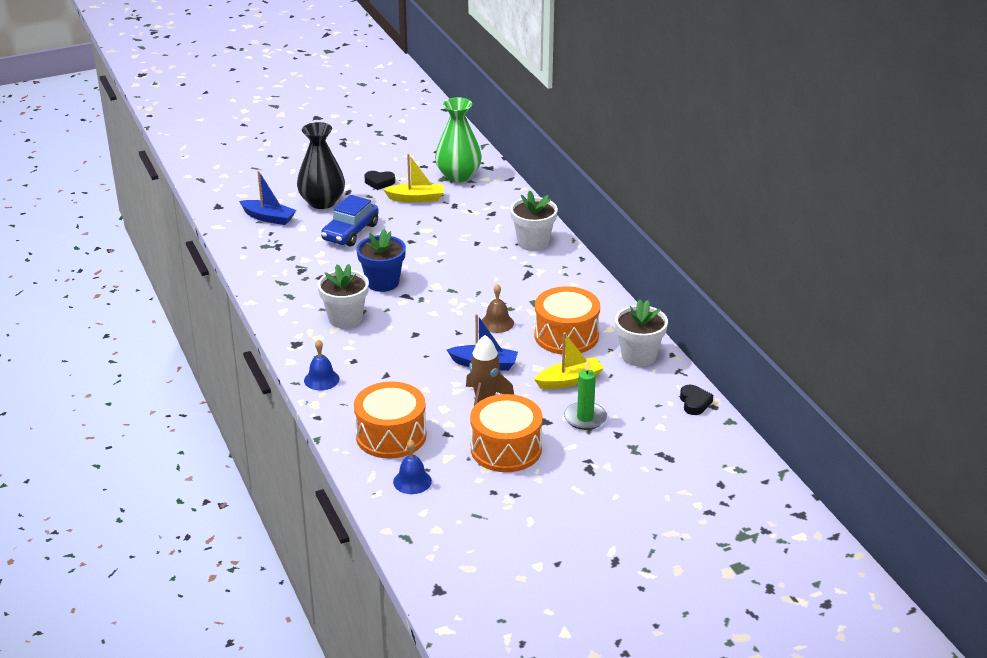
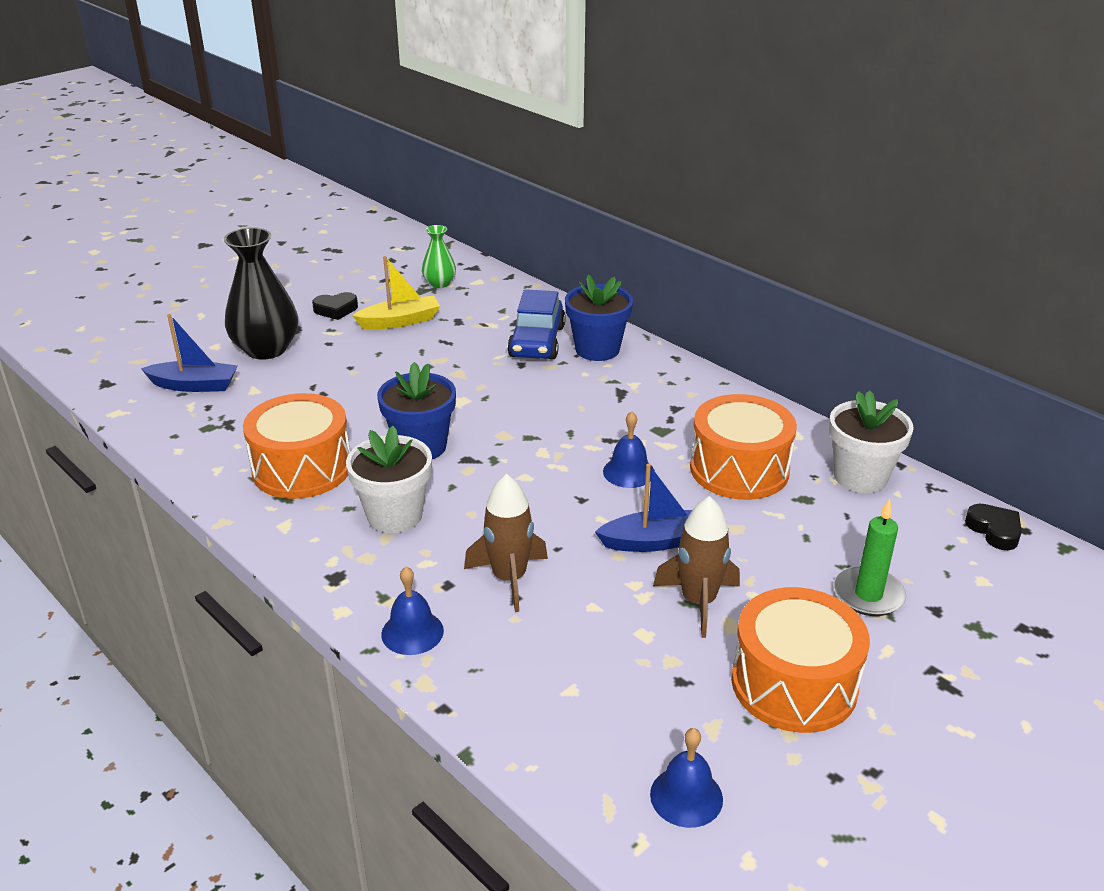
camera: 20 degrees left, 0 degrees up
blue car [321,195,379,247] -> blue car moved to [507,289,566,360]
orange drum [354,381,426,459] -> orange drum moved to [243,393,350,499]
green vase [435,97,482,182] -> green vase [422,225,456,288], size x0.53
brown bell [482,284,514,333] -> blue bell [603,411,655,488]
white flower pot [510,190,558,251] -> blue flower pot [565,275,633,361]
yellow boat [534,332,604,389] -> none
none -> brown rocket [464,474,548,612]

